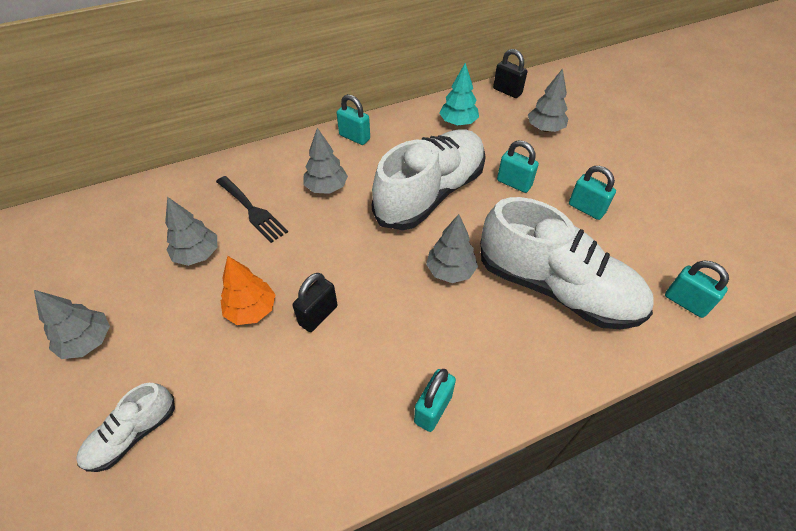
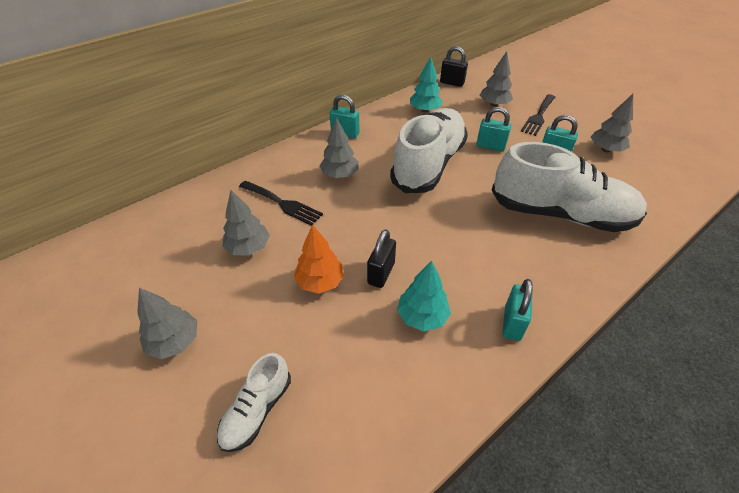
camera: 15 degrees left, 5 degrees down
grey tree [426,214,478,283] -> grey tree moved to [591,94,633,152]
turquoise padlock [665,261,729,318] -> none
none -> turquoise tree [397,261,451,331]
none -> black fork [521,94,555,136]

